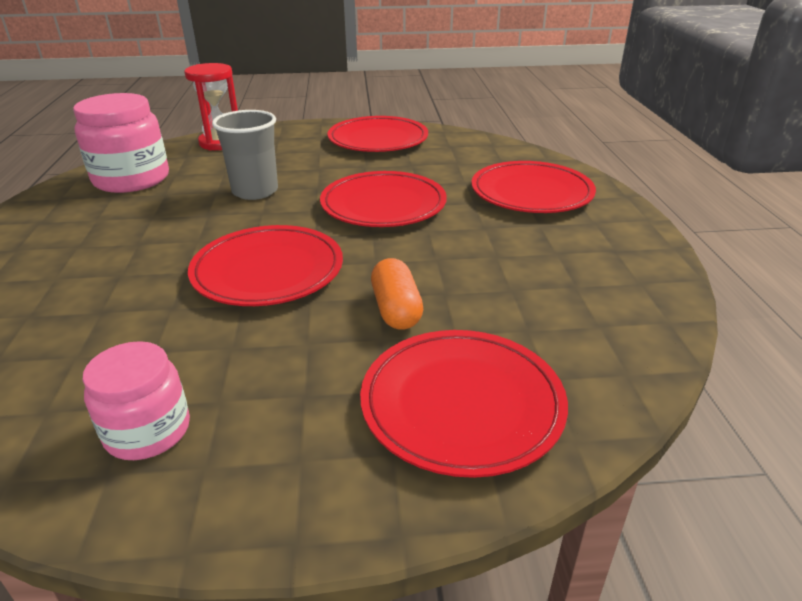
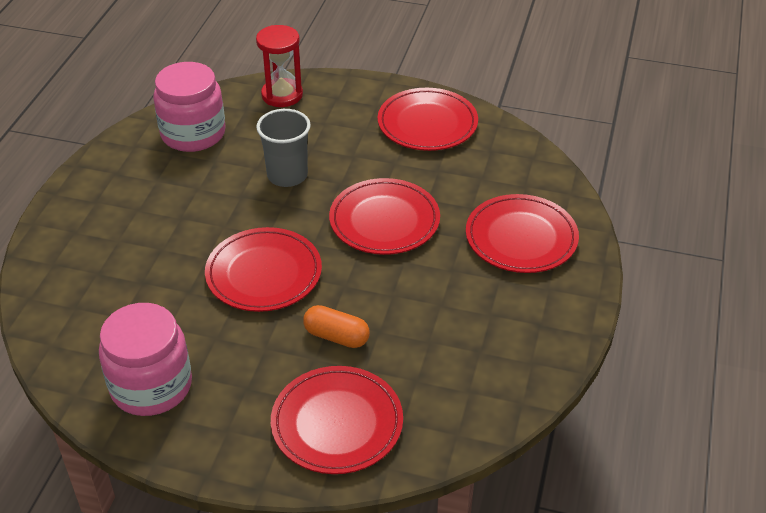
camera: 20 degrees right, 10 degrees up
pink jar [83,341,190,460] -> pink jar [99,303,192,416], size x1.63
orange capsule [371,258,423,330] -> orange capsule turned 75 degrees counterclockwise [303,305,370,348]

